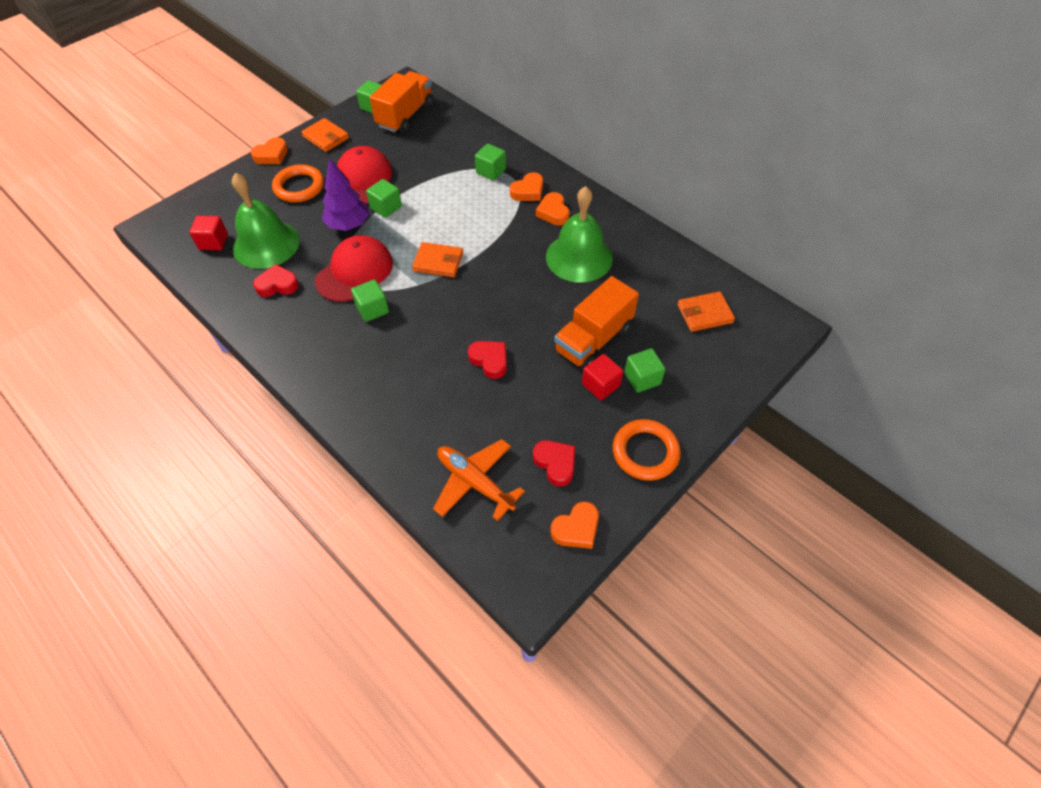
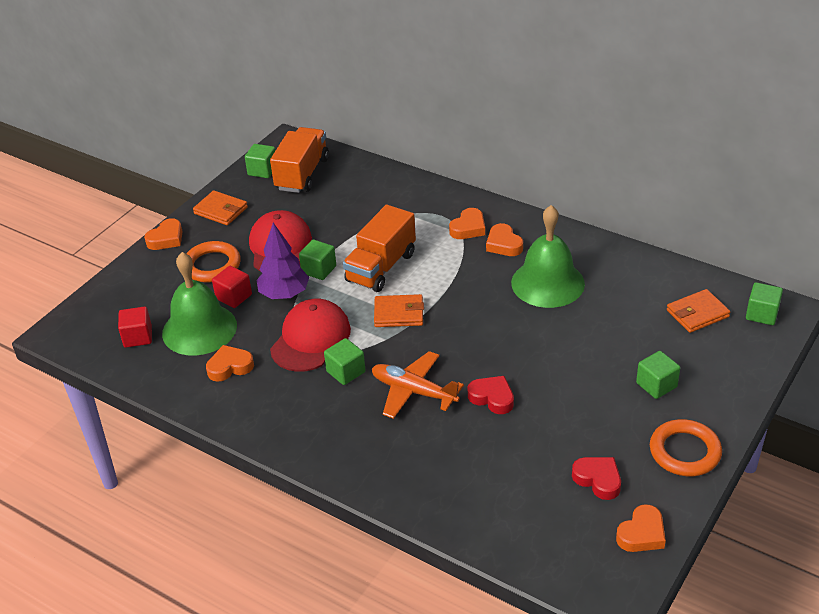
camera: 10 degrees left, 15 degrees down
red heart [253,264,299,297] -> orange heart [206,345,254,382]
orange plane [433,439,525,521] -> orange plane moved to [372,351,464,419]
green cube [475,144,506,181] -> green cube moved to [746,282,783,325]
orange truck [554,276,639,370] -> orange truck moved to [343,205,416,292]
red cube [582,354,623,400] -> red cube moved to [212,266,252,308]

